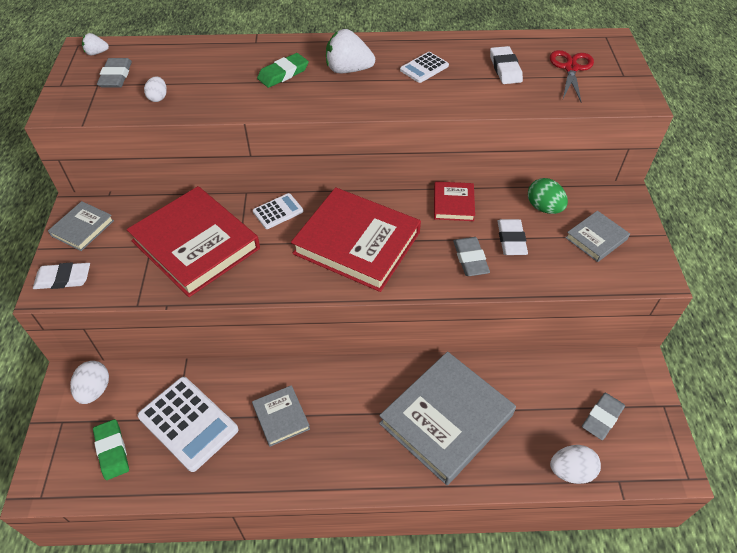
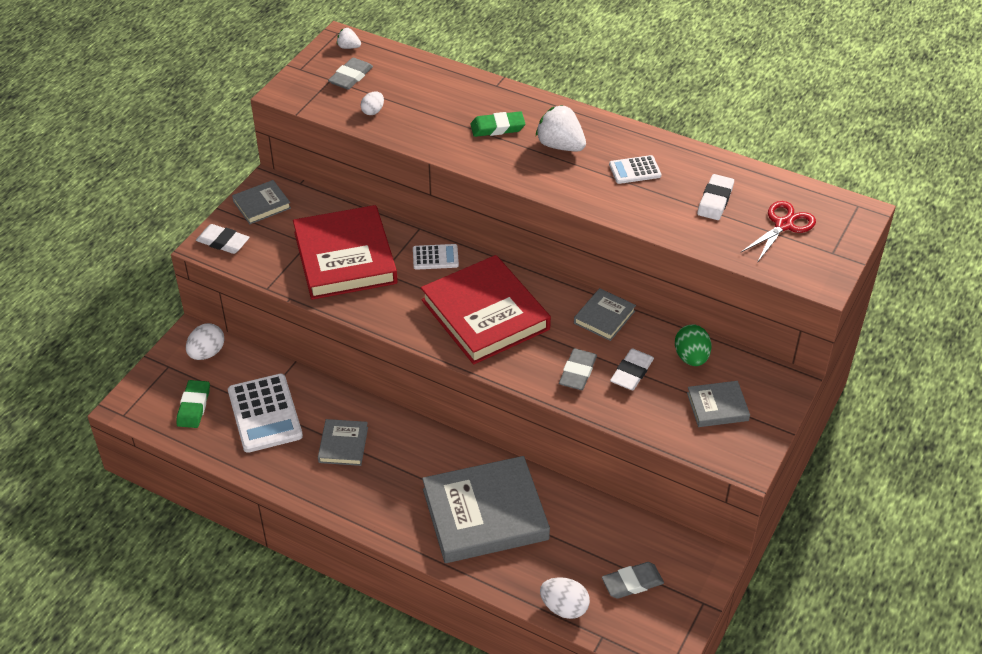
camera: 30 degrees right, 5 degrees down
red book [434,181,475,221] -> grey book [574,288,636,341]

